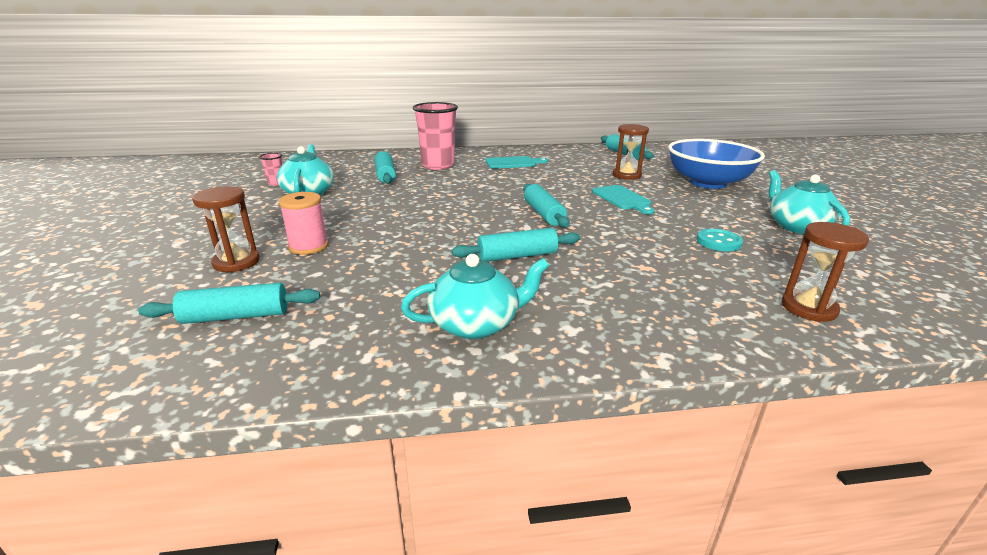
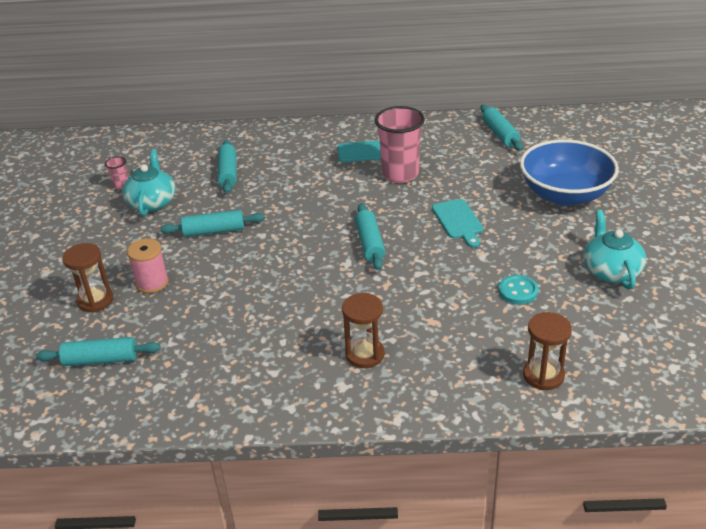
camera: 10 degrees right, 10 degrees up
turquoise teapot [401,254,549,339] -> none
pink cup [413,102,458,170] -> pink cup moved to [375,106,425,183]
turquoise rolling pin [452,228,580,262] -> turquoise rolling pin moved to [160,210,265,237]
brown hourglass [613,124,649,180] -> brown hourglass moved to [342,293,385,368]

